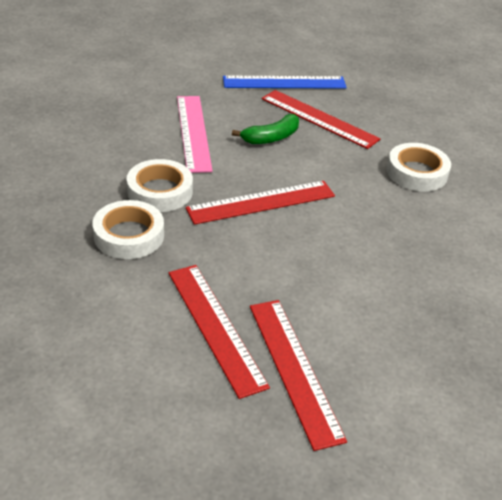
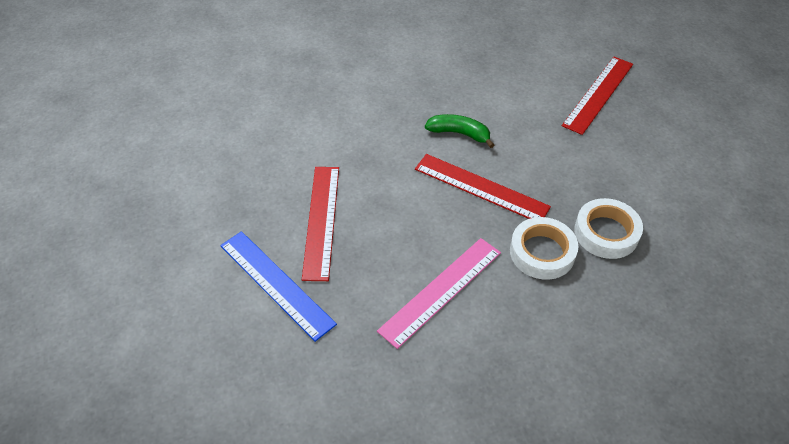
camera: 125 degrees left, 10 degrees up
red ruler [169,265,270,399] -> none
green banana [232,114,299,144] -> green banana moved to [425,114,494,148]
white tape [387,143,451,191] -> none

